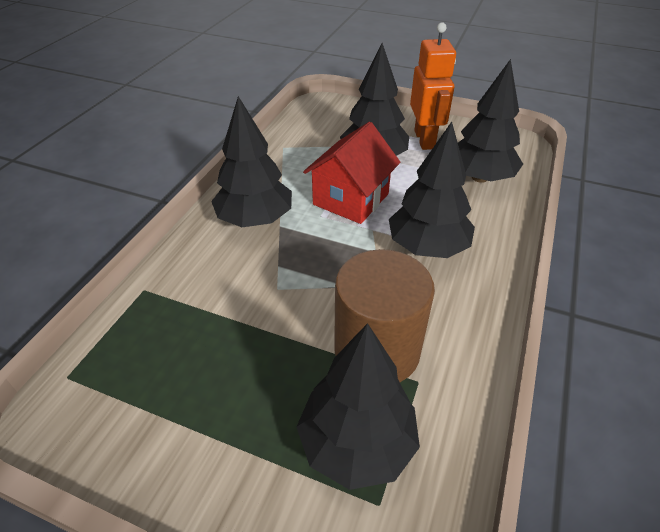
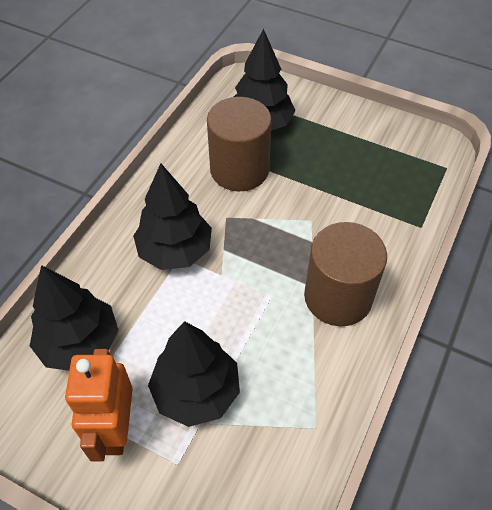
camera: 175 degrees left, 10 degrees up
black tree [211,96,292,227] -> brown cylinder [304,222,387,326]
red house [303,122,400,224] -> none

